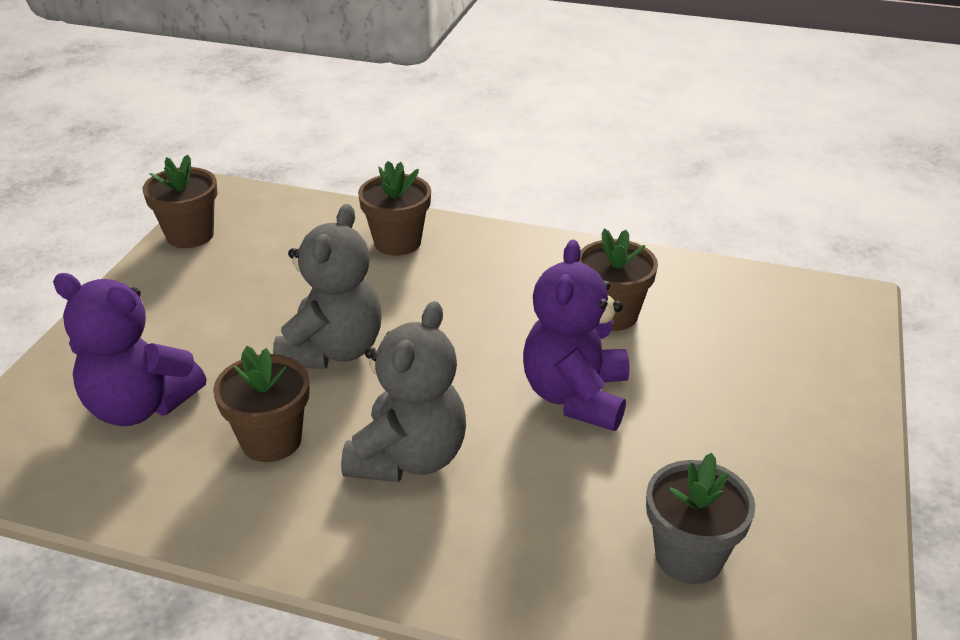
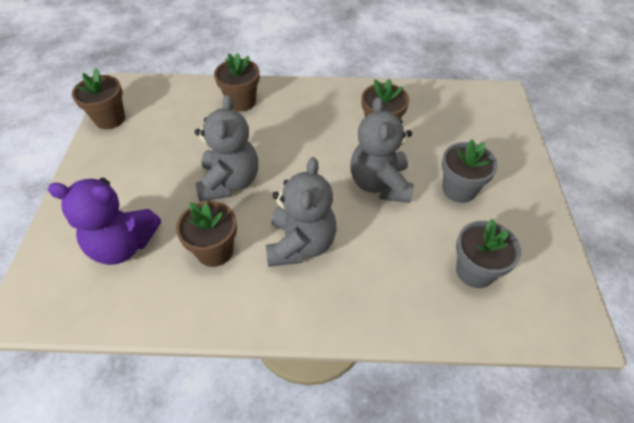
camera: 15 degrees left, 15 degrees up
purple teddy bear [523,240,630,431] -> grey teddy bear [350,97,414,203]
none -> grey flower pot [442,139,498,203]

